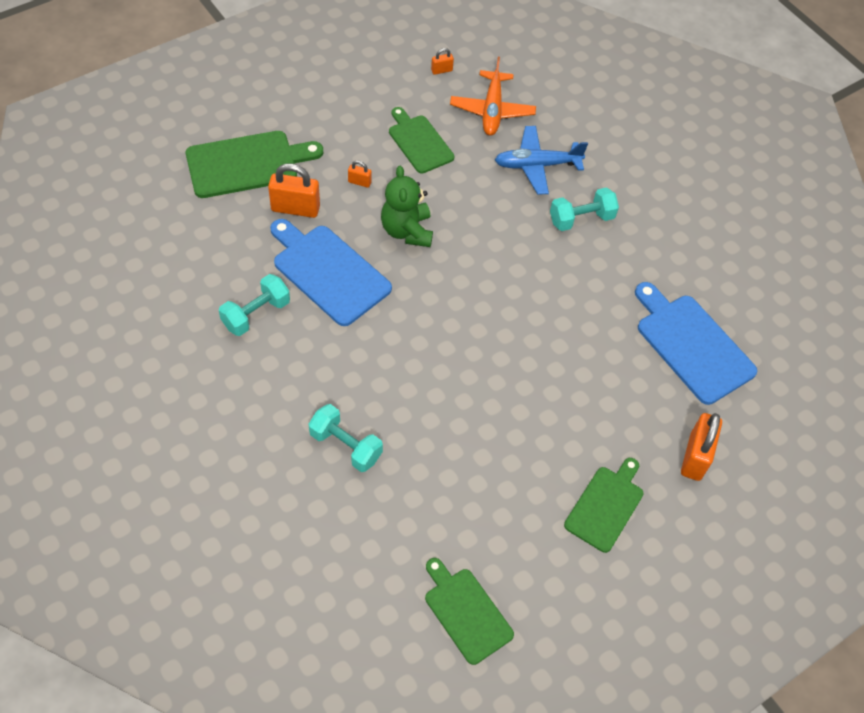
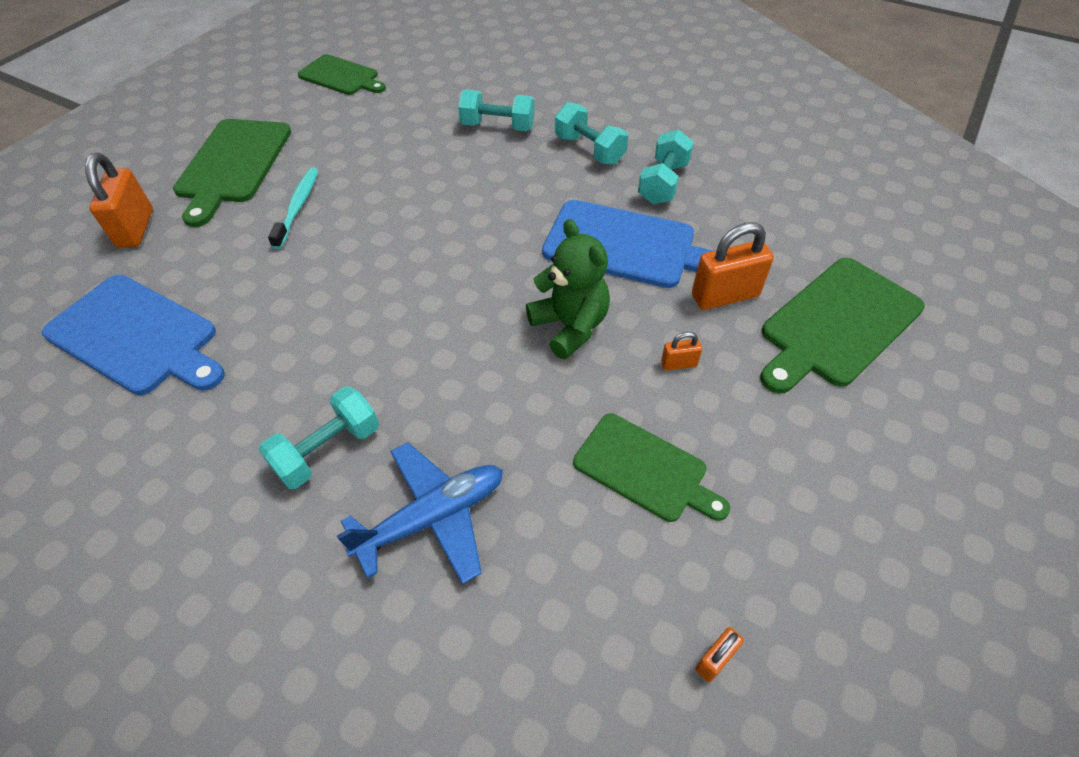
camera: 160 degrees right, 5 degrees down
orange plane [450,57,536,136] -> none
green cutting board [564,458,643,553] -> green cutting board [173,119,291,227], size x1.51
none -> turquoise toothbrush [268,168,318,249]
none -> turquoise dumbbell [555,102,628,165]

